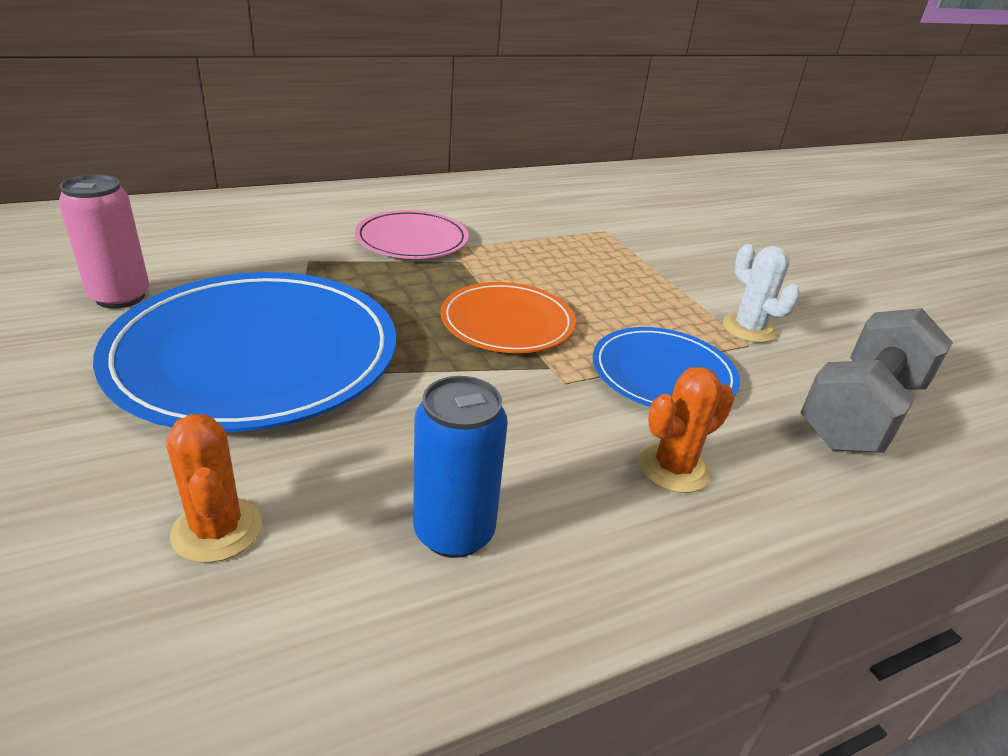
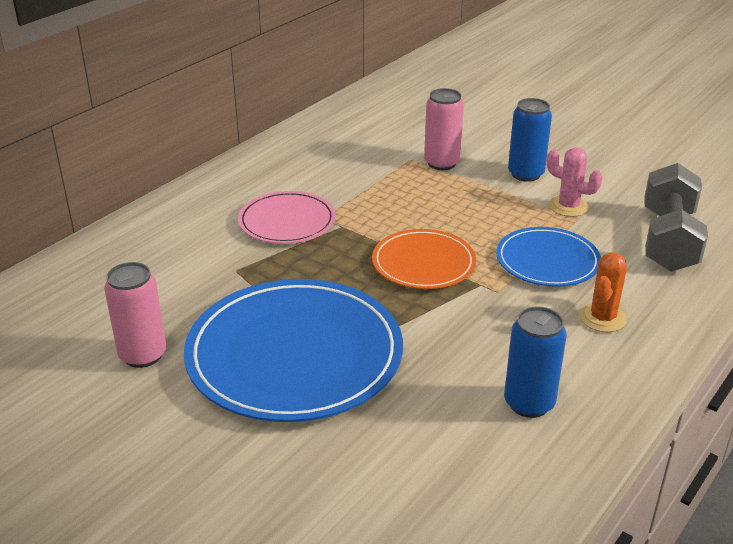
camera: 25 degrees left, 0 degrees up
orange cactus [166,414,262,563] -> none
white cactus [723,244,800,343] -> pink cactus [547,147,603,217]
none -> pink can [424,88,464,170]
none -> blue can [508,98,552,182]

